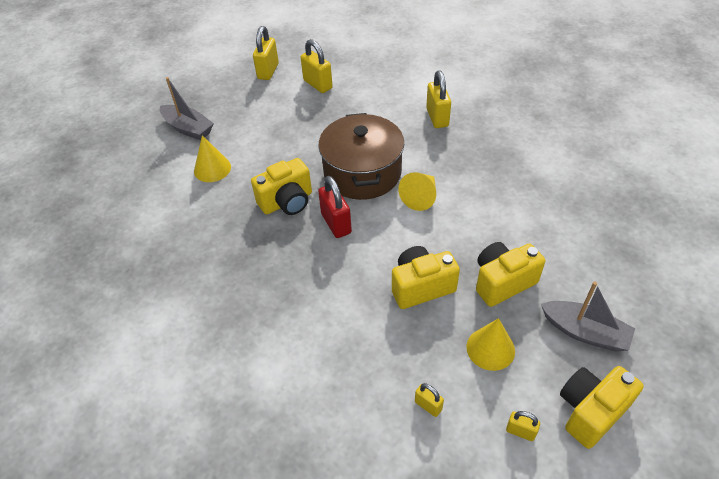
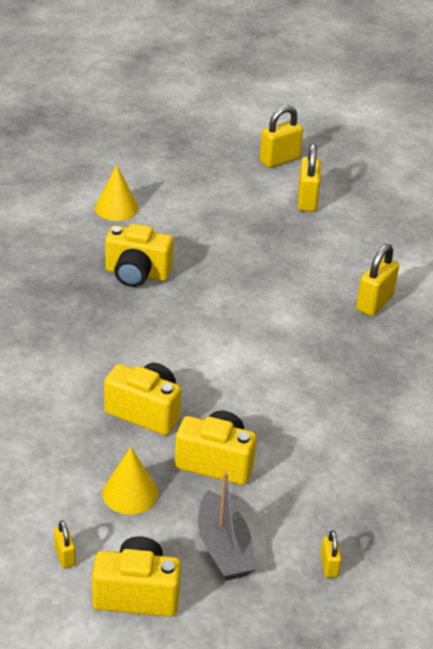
camera: 40 degrees right, 10 degrees down
grey boat [160,77,214,140] -> none
brown pot [318,113,404,200] -> none
red padlock [318,176,352,238] -> none
yellow cone [398,172,436,211] -> none
yellow padlock [415,383,444,417] -> yellow padlock moved to [320,530,341,578]

